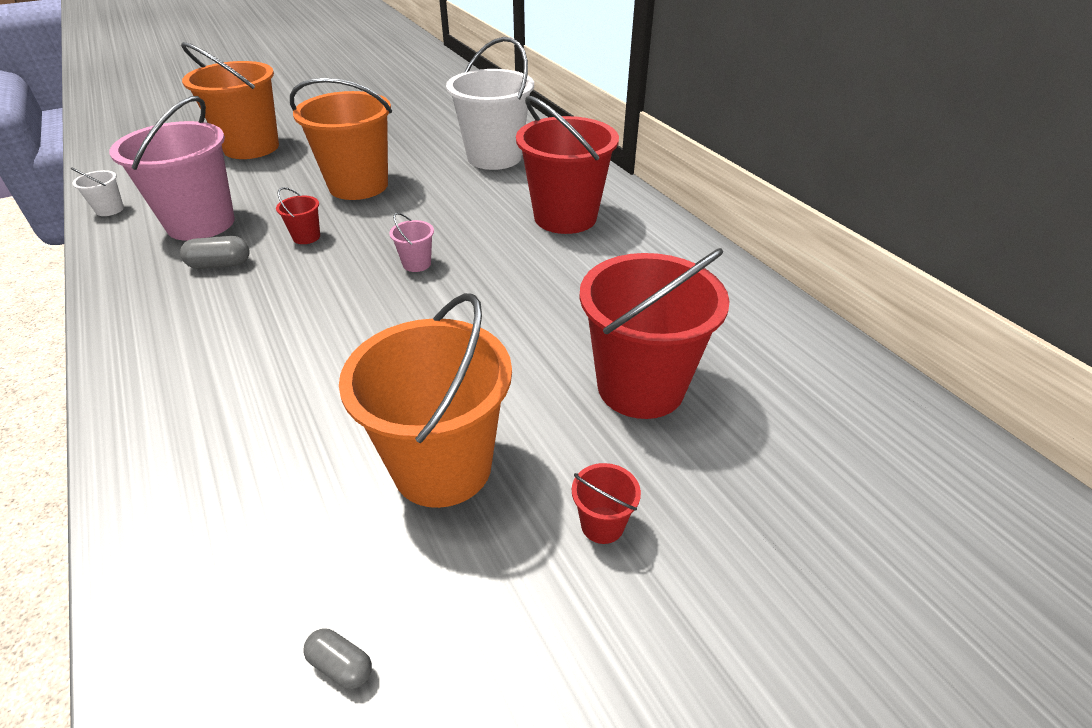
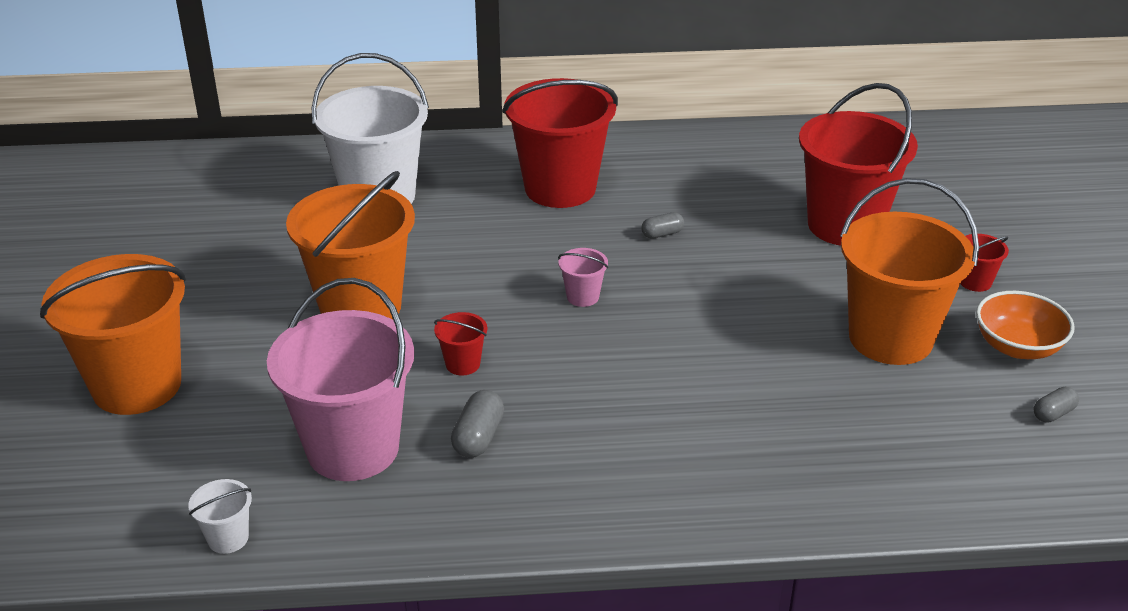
camera: 65 degrees left, 5 degrees down
none -> grey capsule [641,212,684,239]
none -> orange bowl [976,291,1075,359]

